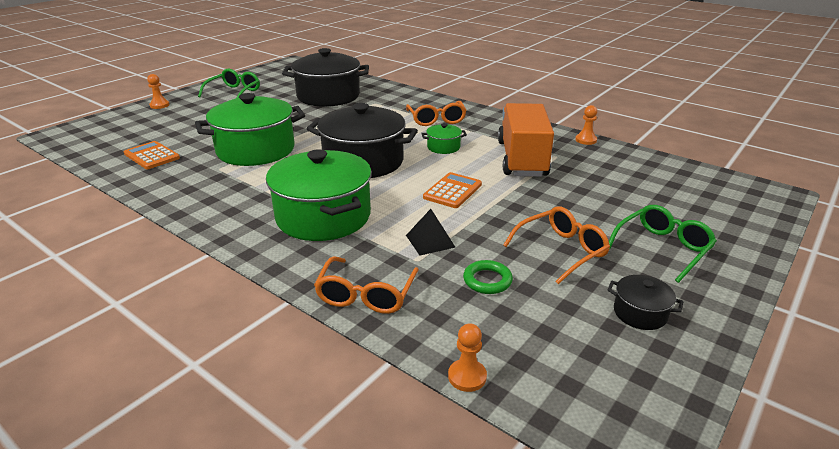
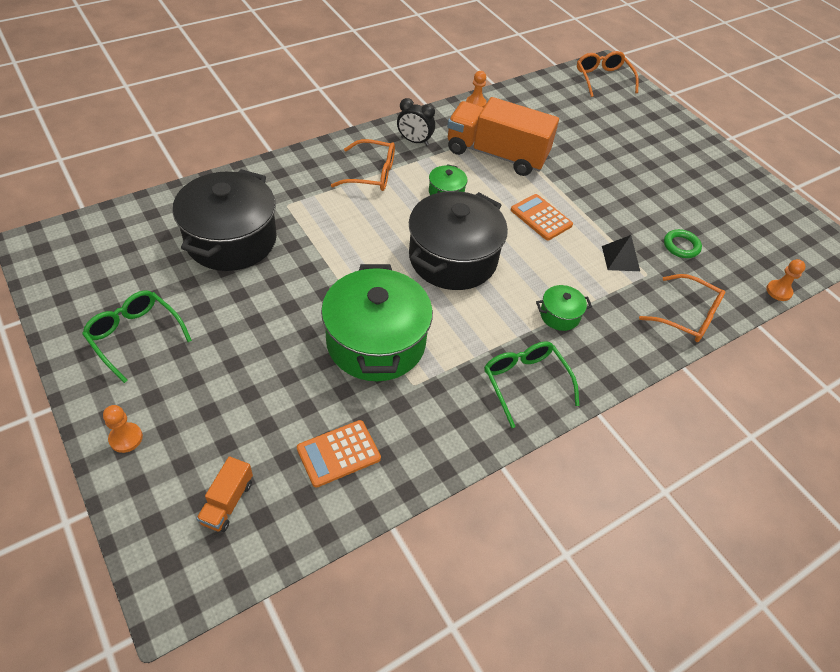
camera: 75 degrees left, 20 degrees up
green pot [266,149,372,241] -> green pot [536,285,592,331], size x0.44
orange glasses [503,206,610,284] -> orange glasses moved to [577,51,639,97]
black pot [607,275,683,330] -> none
green glasses [609,205,717,283] -> green glasses moved to [484,342,579,428]
none -> orange truck [196,456,253,532]
none -> black clock [397,98,435,146]

